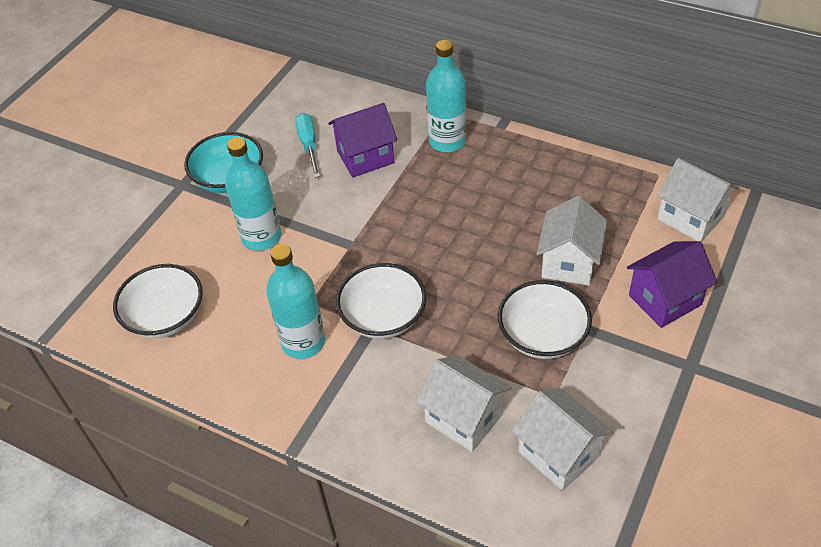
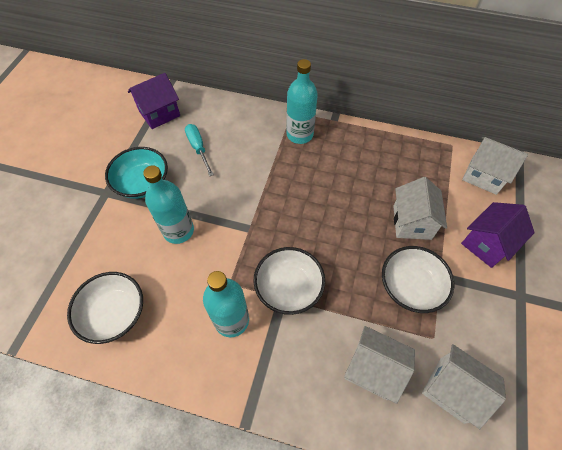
camera: 15 degrees left, 10 degrees up
purple house [328,103,397,177] -> purple house moved to [128,73,180,129]

